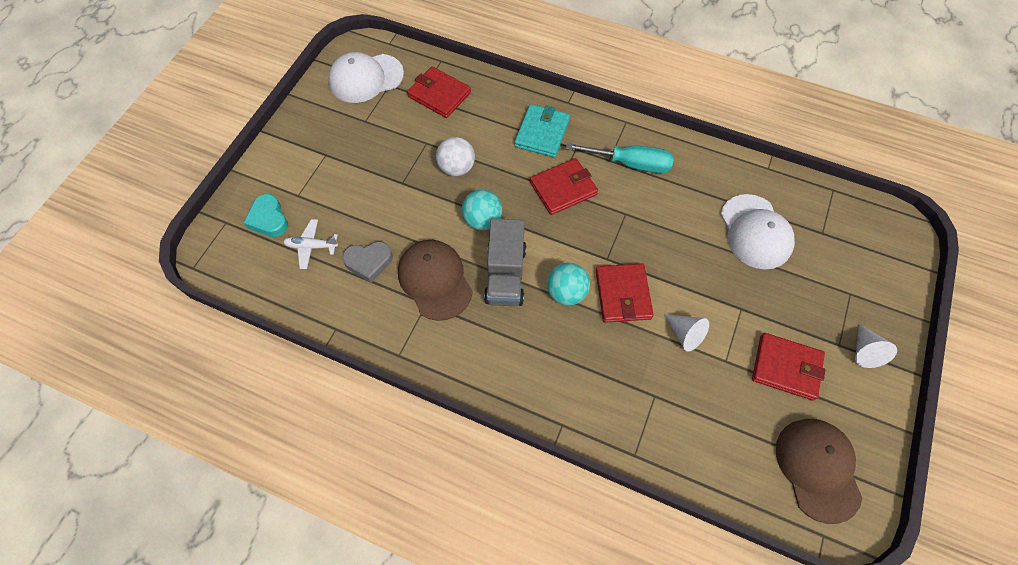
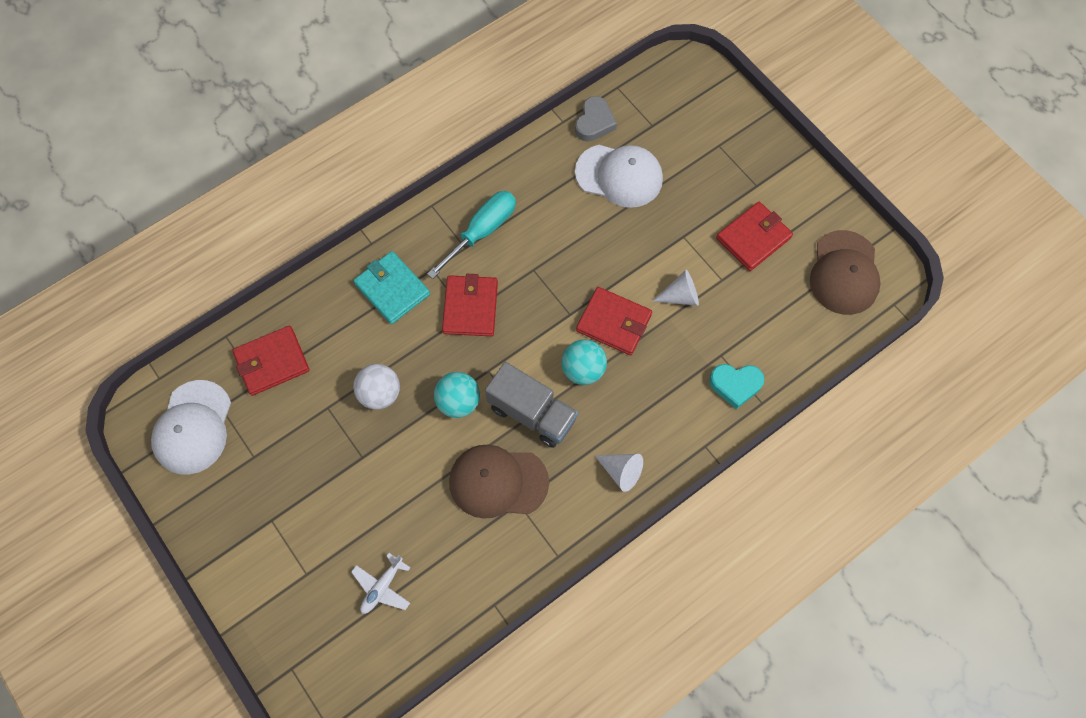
camera: 60 degrees left, 5 degrees up
turquoise heart [244,194,288,237] -> turquoise heart moved to [709,364,764,409]
grey heart [342,241,393,283] -> grey heart moved to [575,96,617,142]
brown cap [776,419,863,524] -> brown cap turned 105 degrees counterclockwise [810,230,881,315]
white cone [855,324,897,368] -> white cone moved to [595,454,643,492]

